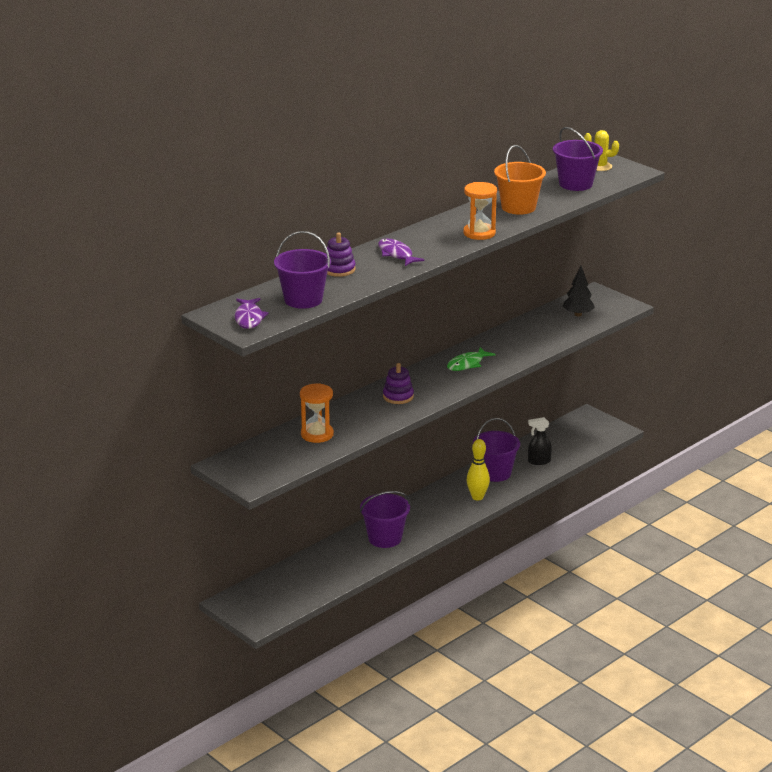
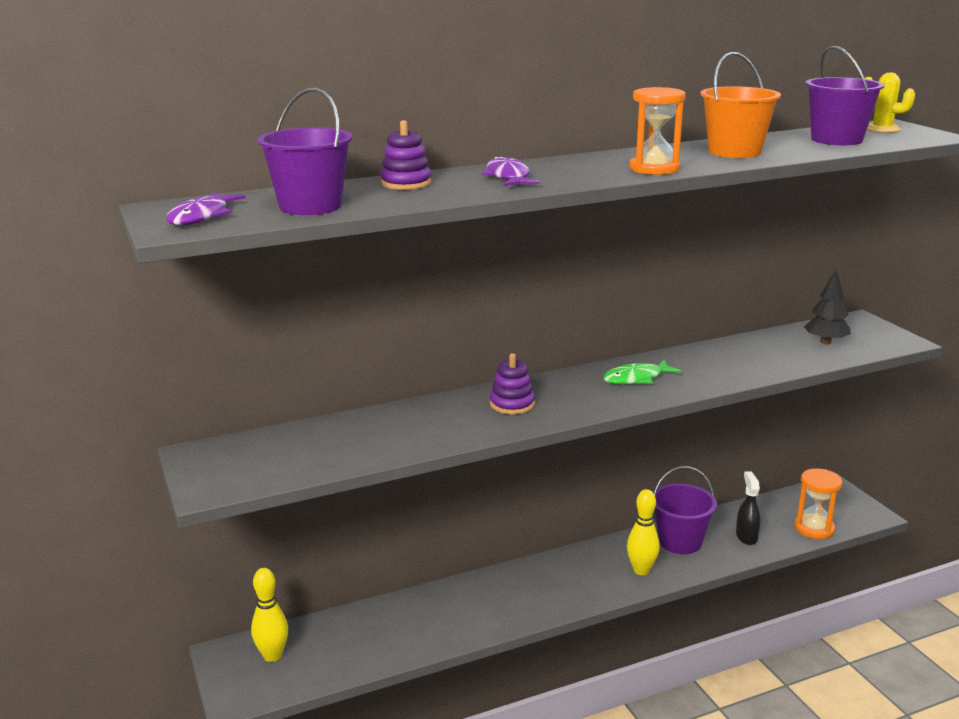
camera: 20 degrees right, 5 degrees down
orange hourglass [300,383,334,443] -> orange hourglass moved to [794,468,843,539]
purple bucket [360,491,410,548] -> none
black spray bottle [528,417,552,465] -> black spray bottle turned 75 degrees clockwise [736,471,761,545]
none -> yellow bowling pin [251,568,288,662]

